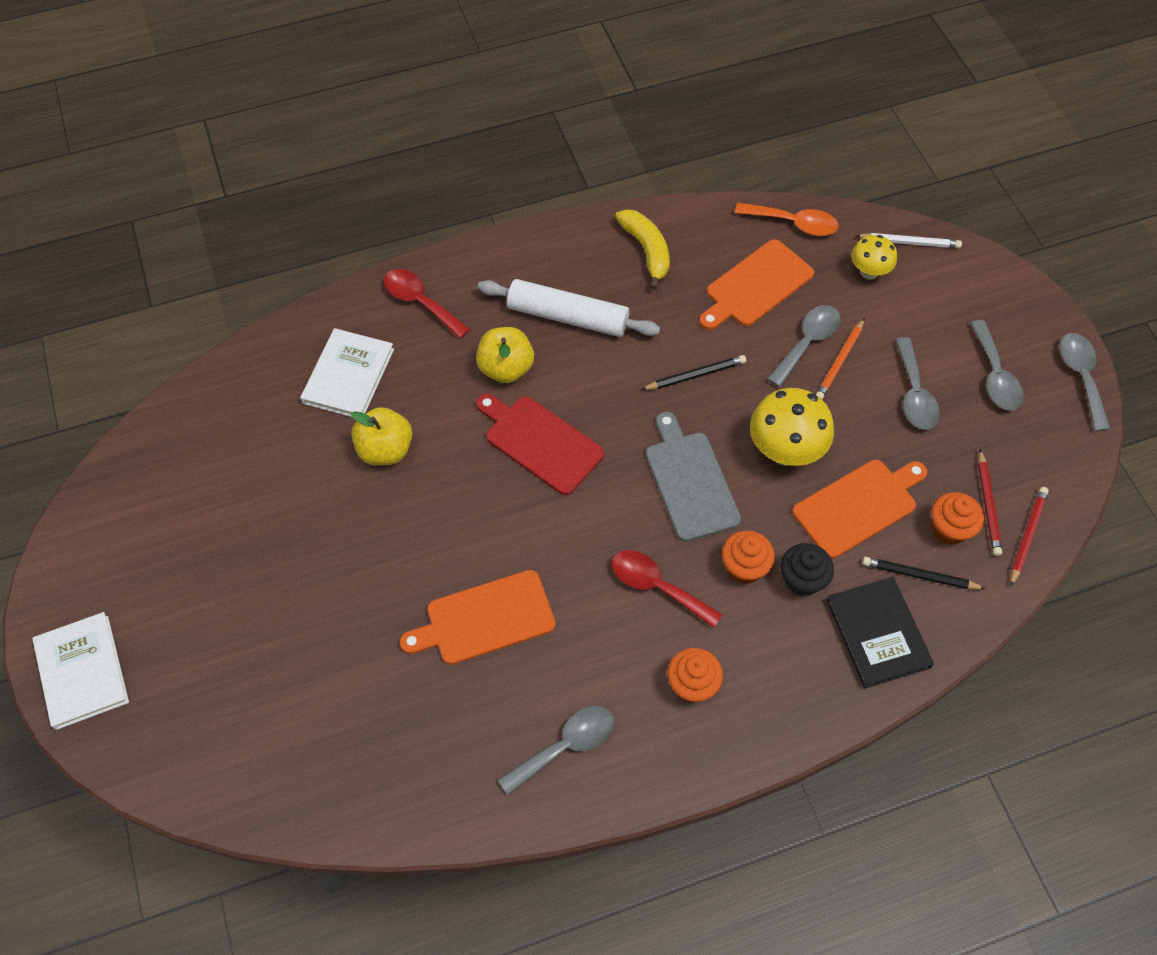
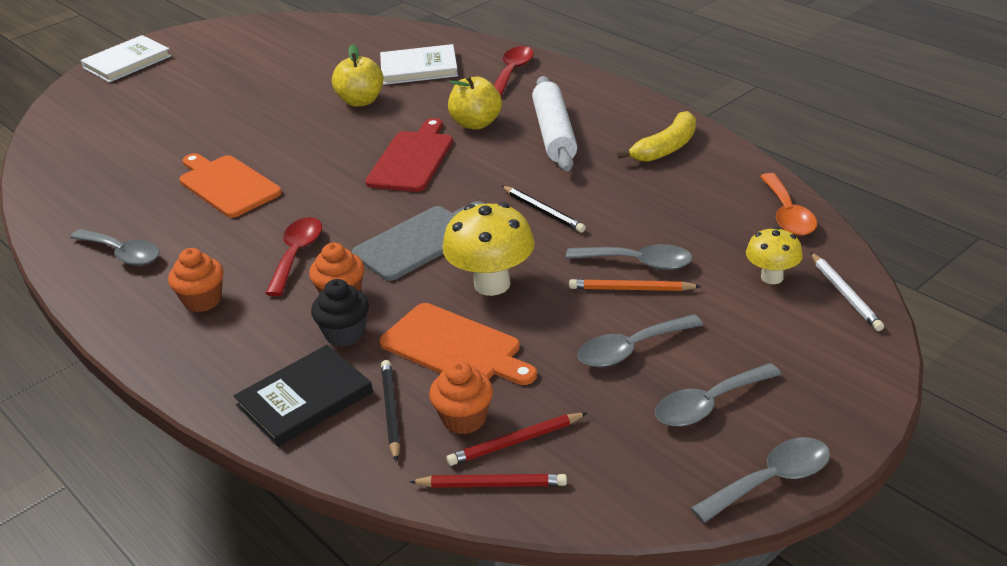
camera: 70 degrees right, 25 degrees down
orange cutting board [699,239,814,330] -> none

